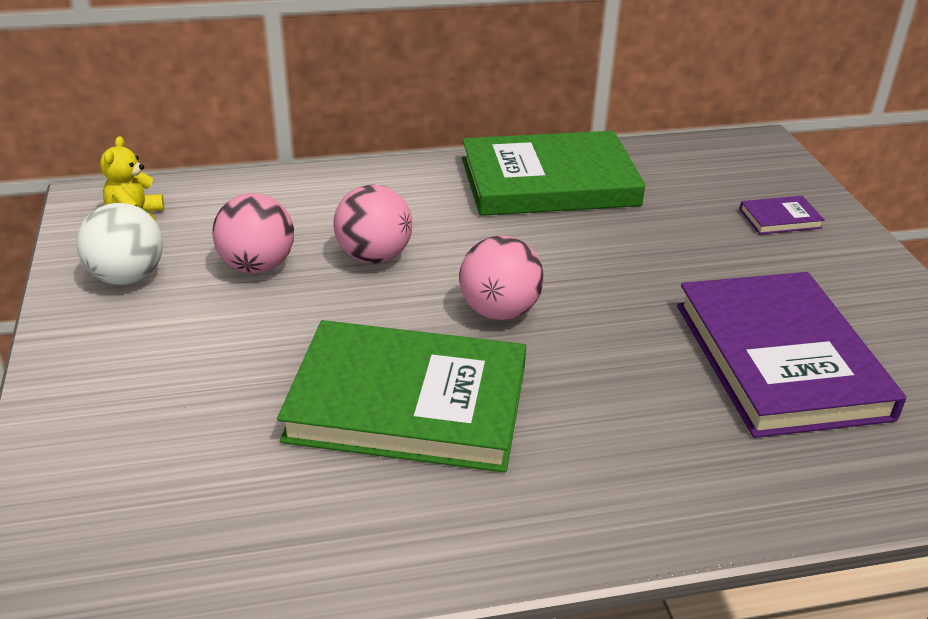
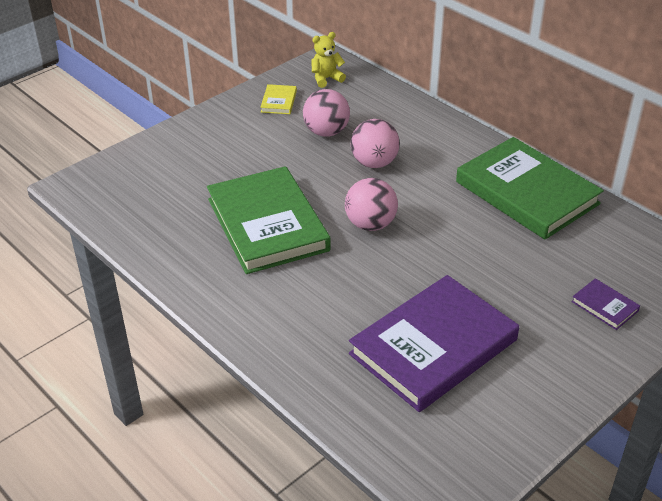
camera: 60 degrees right, 5 degrees up
white ball [76,203,163,285] -> yellow book [260,84,297,114]

